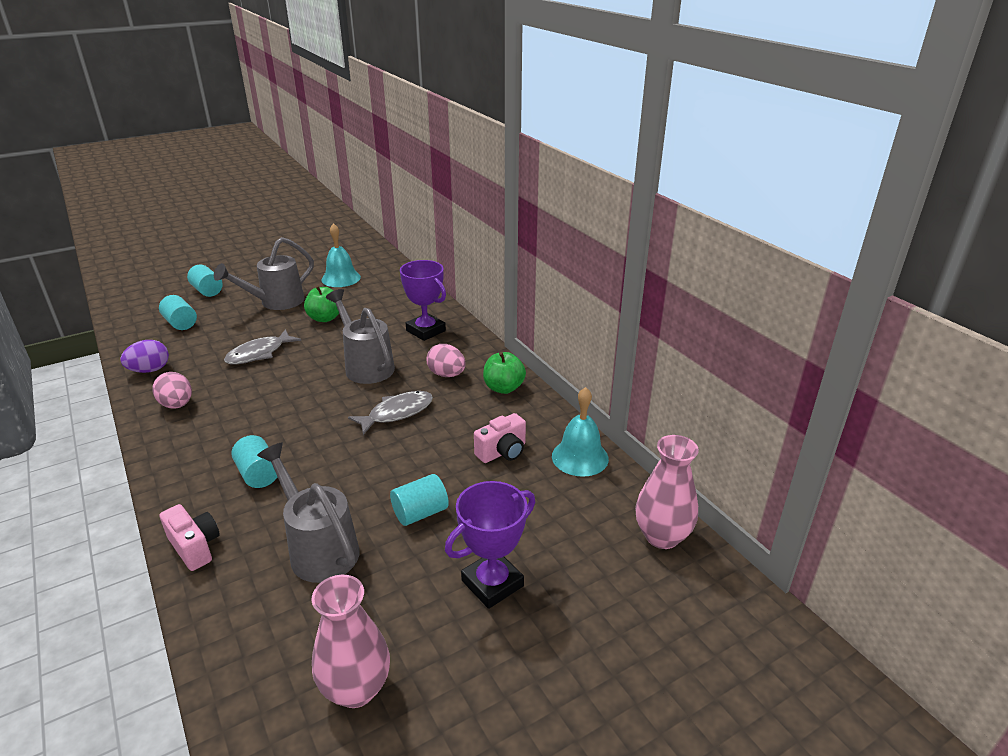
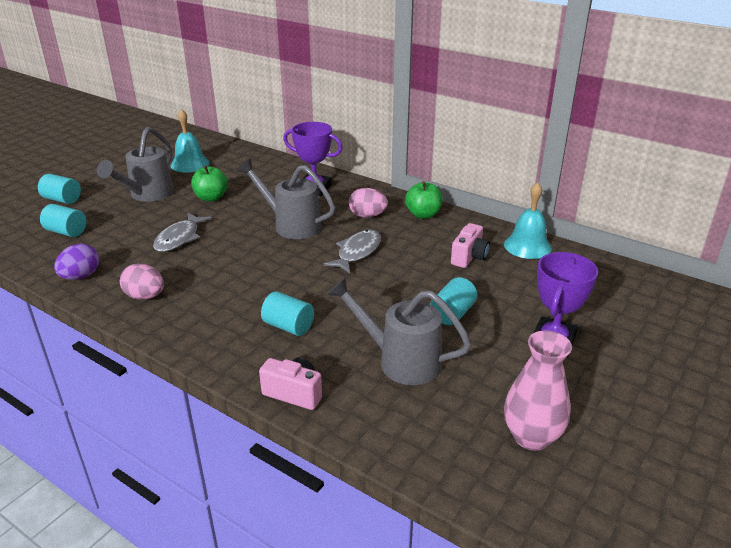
camera: 25 degrees left, 0 degrees up
pink vase [635,435,699,549] -> none

